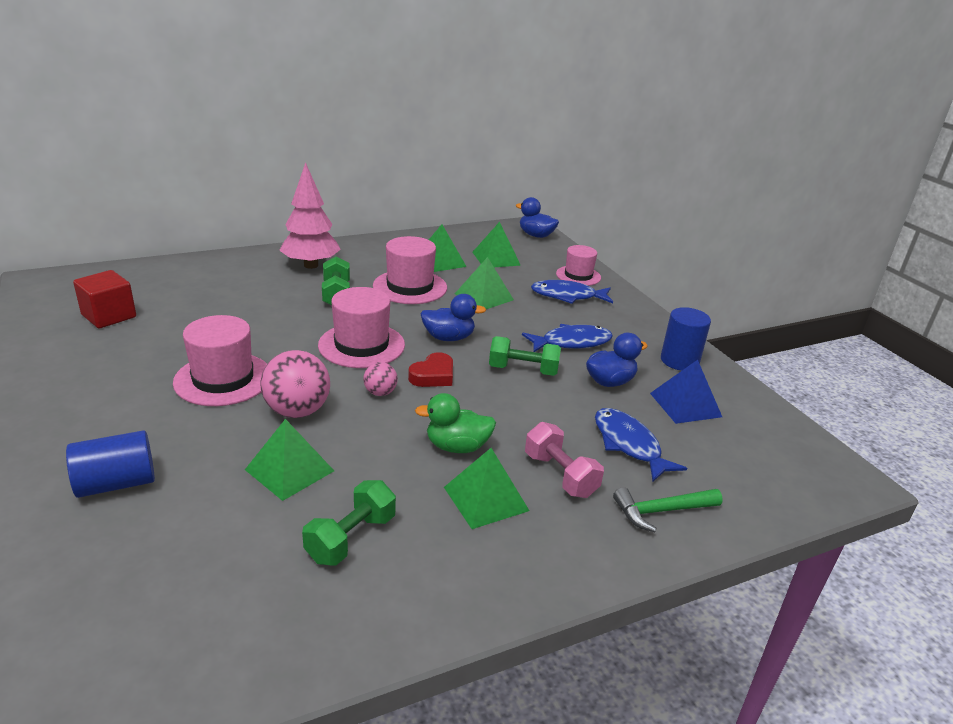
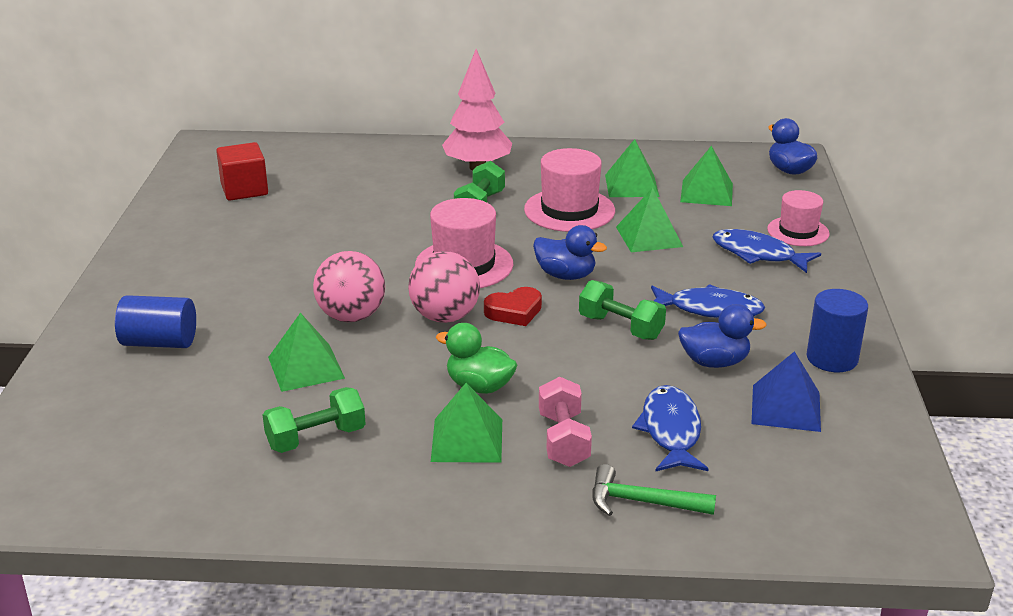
camera: 30 degrees right, 0 degrees up
pink hat [173,315,267,406] -> none
pink ball [363,362,398,396] -> pink ball [408,251,480,323], size x1.88

